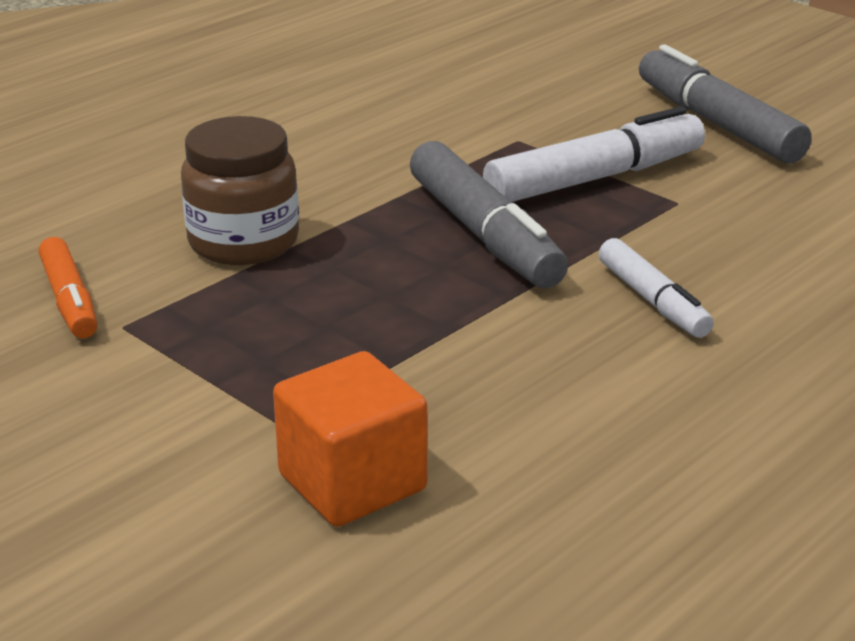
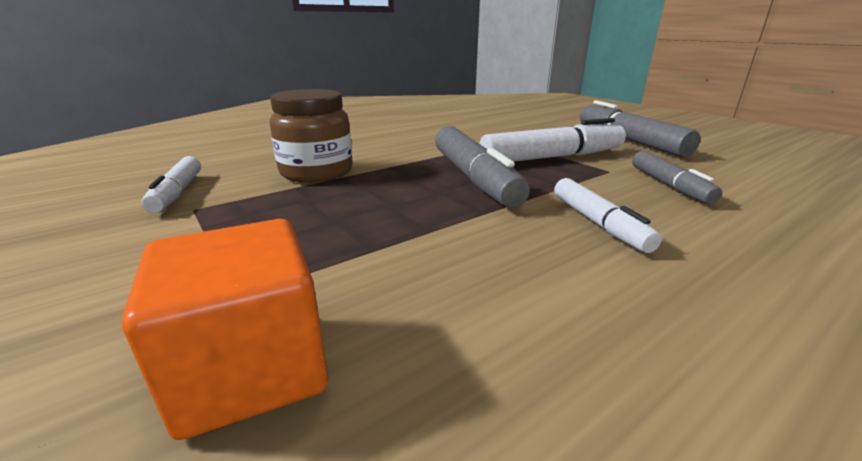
camera: 10 degrees right, 5 degrees down
orange marker [38,237,97,338] -> white marker [141,156,201,213]
none -> grey marker [632,151,723,205]

